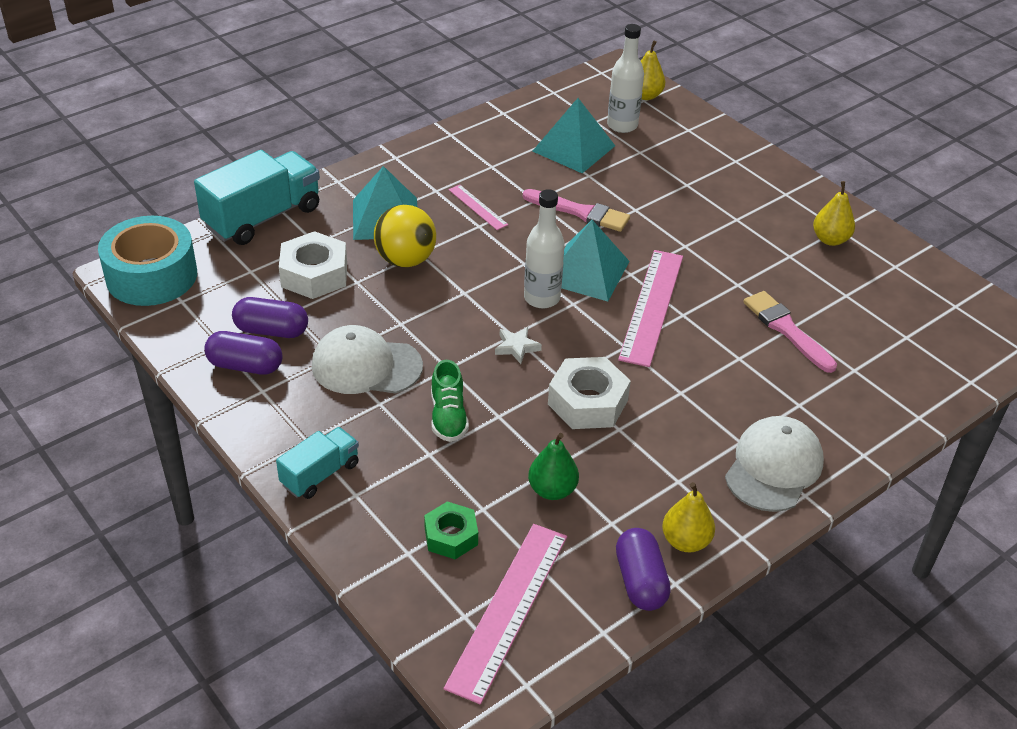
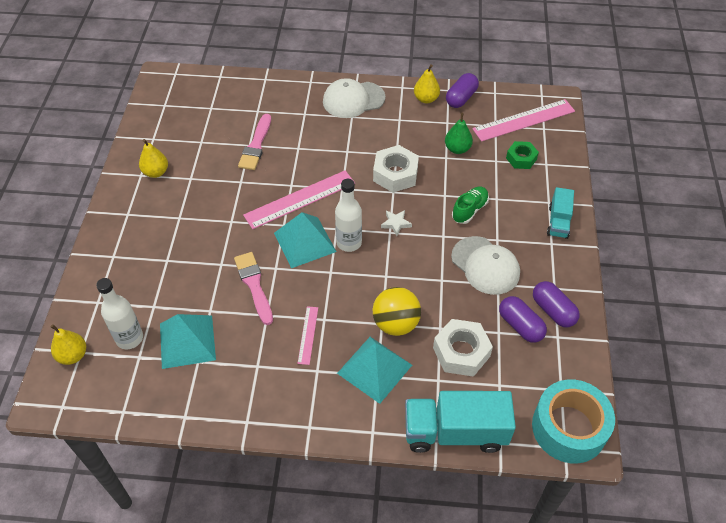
camera: 135 degrees left, 10 degrees up
turquoise truck [276,427,359,499] -> turquoise truck turned 75 degrees counterclockwise [547,187,574,239]

